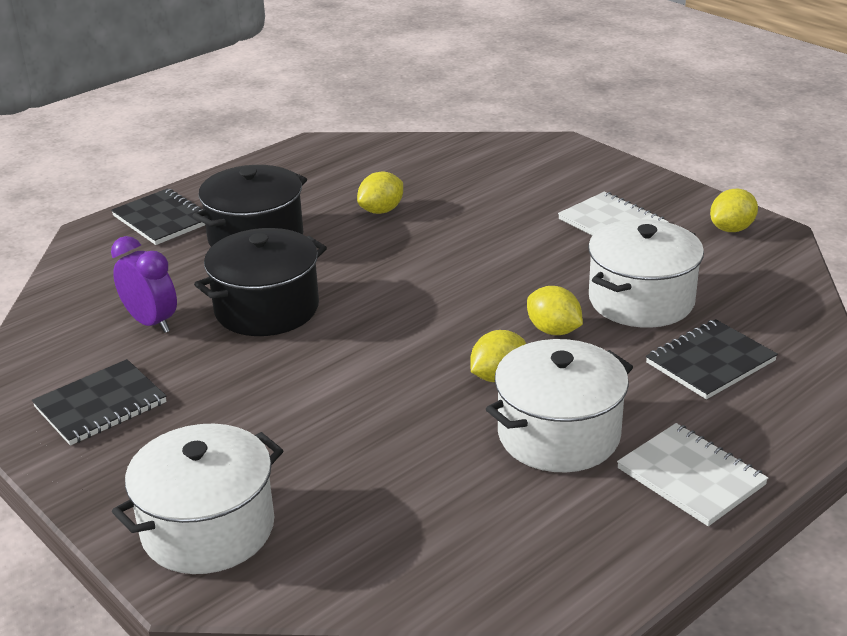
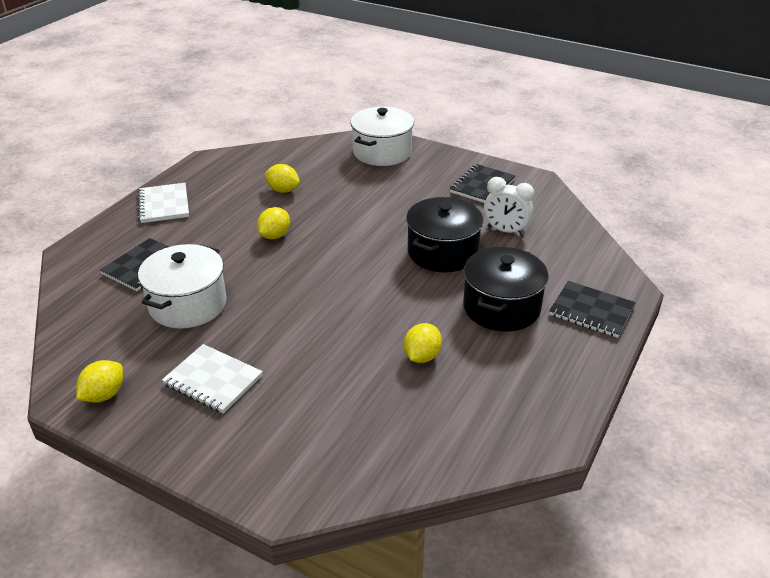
camera: 160 degrees right, 5 degrees up
purple clock [111,236,177,333] -> white clock [484,177,534,236]
white pot [486,339,633,472] -> none
yellow lemon [527,286,583,335] -> yellow lemon moved to [264,164,300,193]
white notebook [617,423,768,526] -> white notebook turned 45 degrees clockwise [138,183,189,223]

